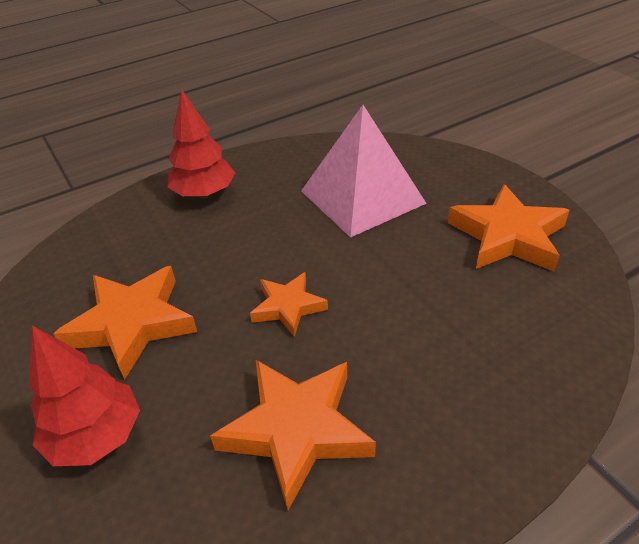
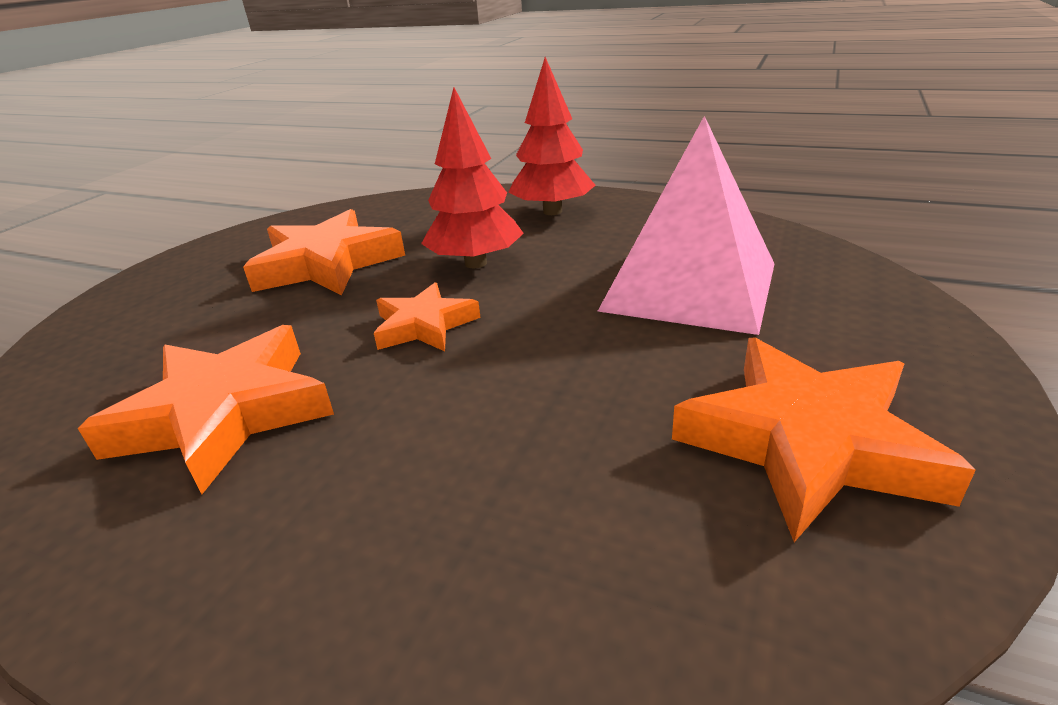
camera: 55 degrees right, 10 degrees down
red tree [29,325,140,466] -> red tree moved to [421,87,524,268]

